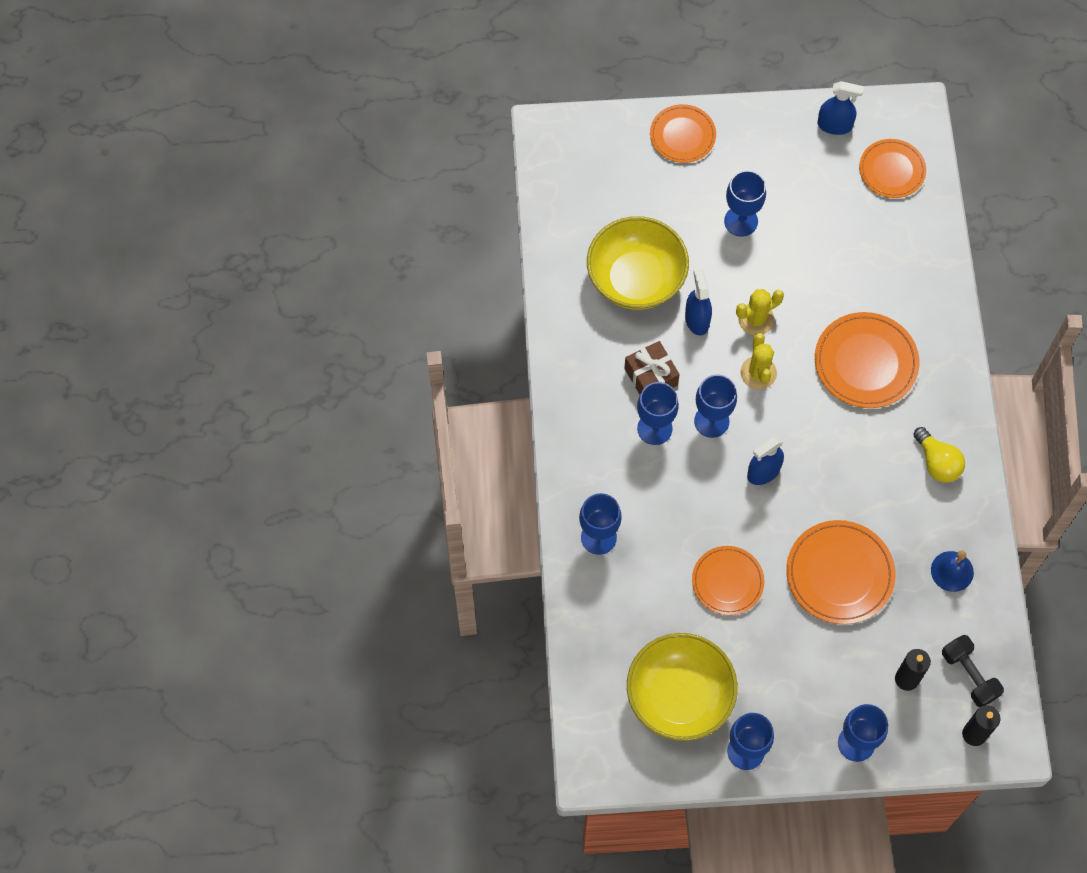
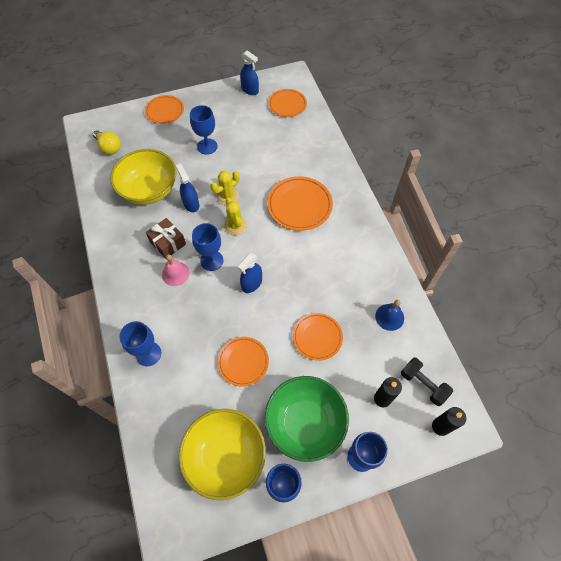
camera: 15 degrees left, 5 degrees down
blue goblet [637,382,679,445] -> pink bell [162,254,190,286]
orange plate [786,520,895,624] -> orange plate [293,313,343,361], size x0.67
blue spray bottle [817,81,864,135] -> blue spray bottle turned 45 degrees clockwise [240,50,259,95]
yellow light bulb [913,427,965,483] -> yellow light bulb moved to [93,130,121,155]
none -> green bowl [265,376,349,462]

